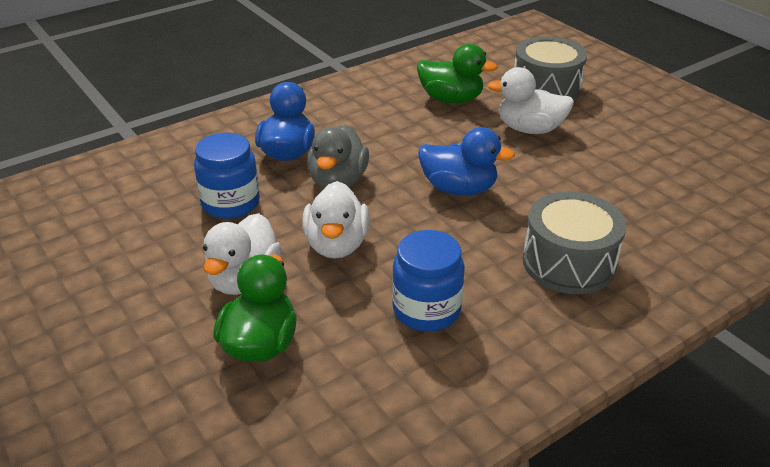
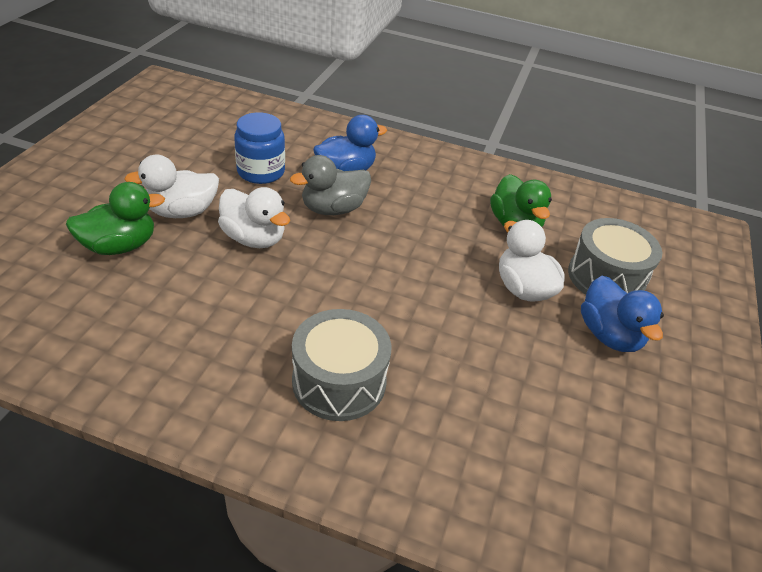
camera: 50 degrees right, 5 degrees up
white duck [302,181,370,258] -> white duck turned 105 degrees counterclockwise [218,187,290,248]
blue jar [392,230,465,332] -> none
blue duck [419,127,515,196] -> blue duck moved to [581,276,664,352]

